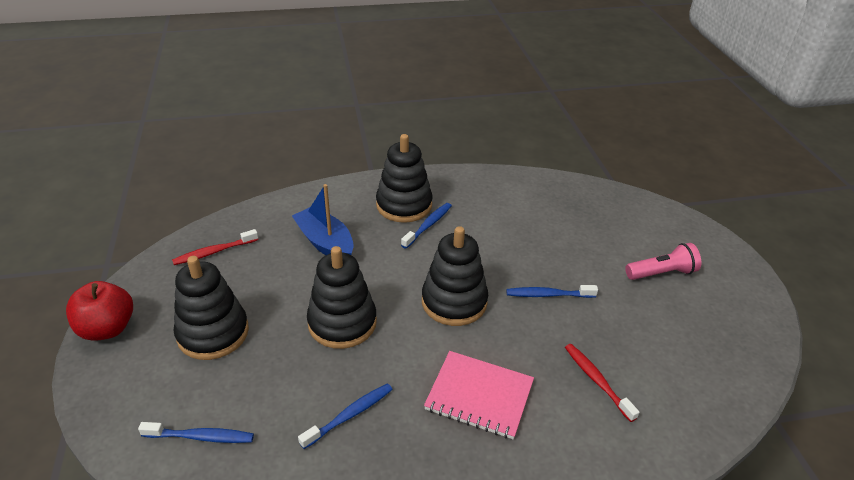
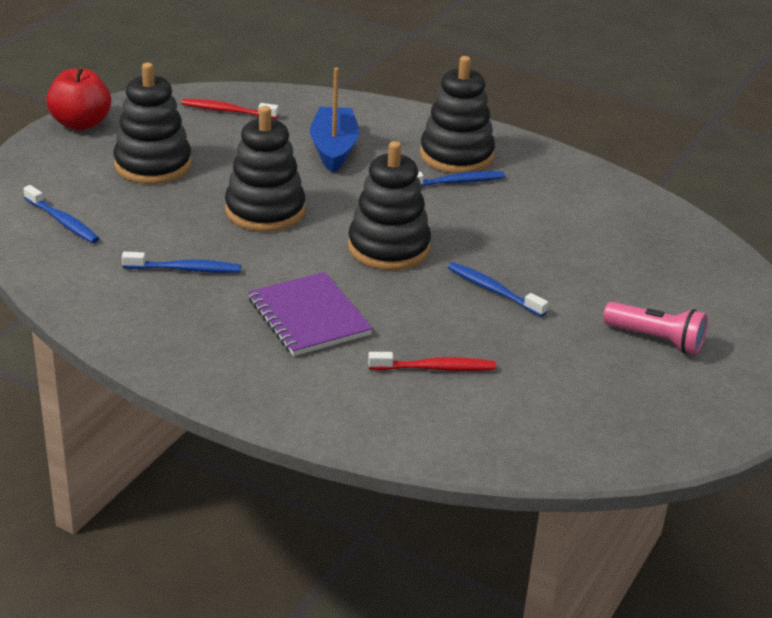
camera: 40 degrees right, 5 degrees down
pink notebook [424,351,534,439] -> purple notebook [248,272,373,356]
red toothbrush [565,344,640,422] -> red toothbrush turned 75 degrees clockwise [368,352,496,371]

